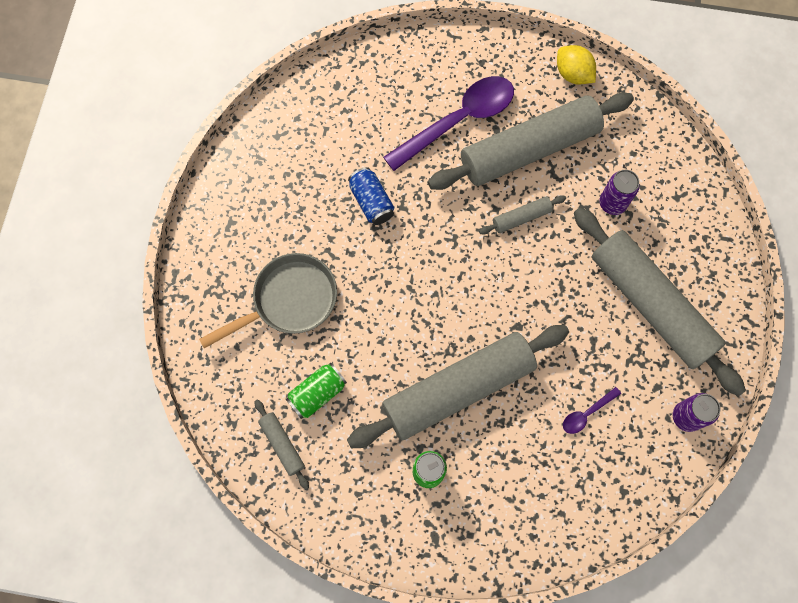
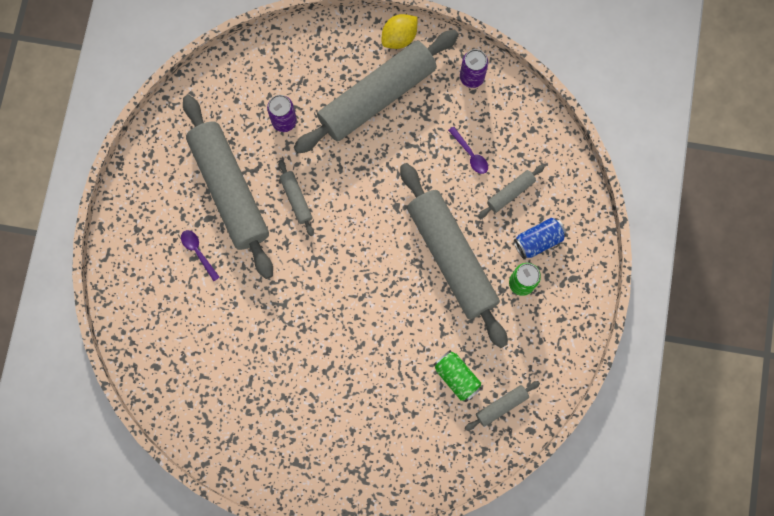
camera: 90 degrees left, 5 degrees up
grey pan [199,253,337,348] -> none
blue can [348,167,394,225] -> blue can moved to [514,218,567,259]
purple spoon [383,76,514,171] -> purple spoon [181,230,220,281], size x0.42
yellow lemon [557,45,596,85] -> yellow lemon moved to [382,14,417,49]
none -> grey rolling pin [478,165,545,218]

